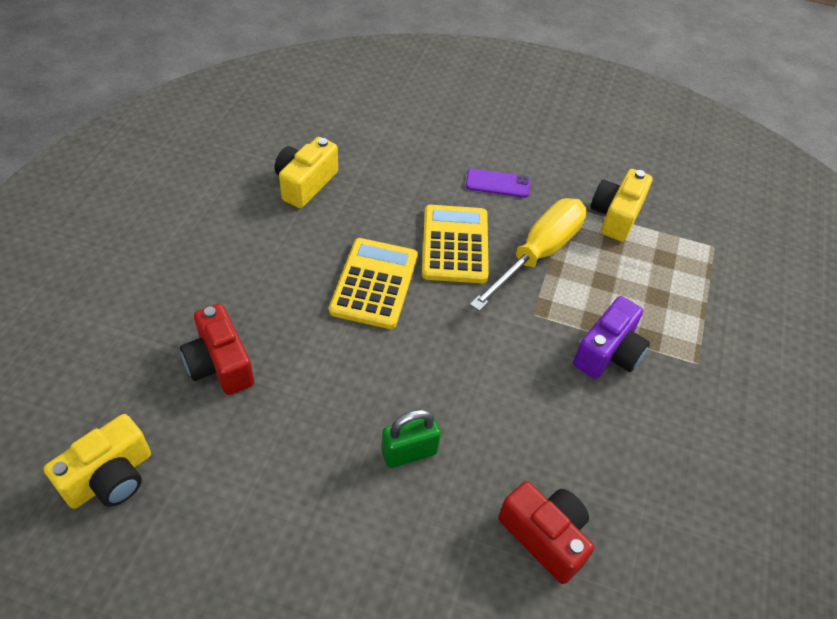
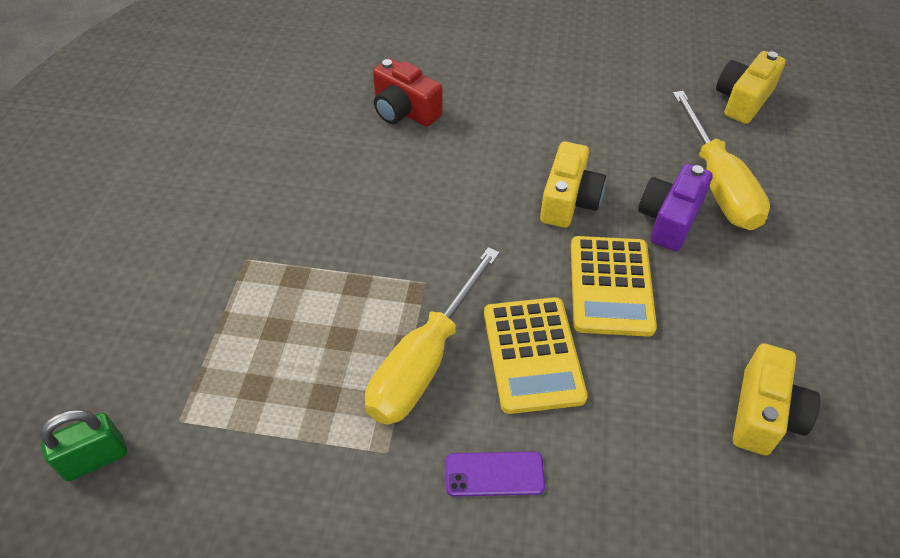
camera: 175 degrees right, 0 degrees up
red camera [180,304,254,395] -> yellow screwdriver [673,91,770,230]
green padlock [382,409,441,468] -> green padlock moved to [39,409,127,481]
purple camera [573,296,650,379] -> purple camera moved to [638,164,713,251]
yellow camera [591,169,652,242] -> yellow camera moved to [540,141,606,228]

